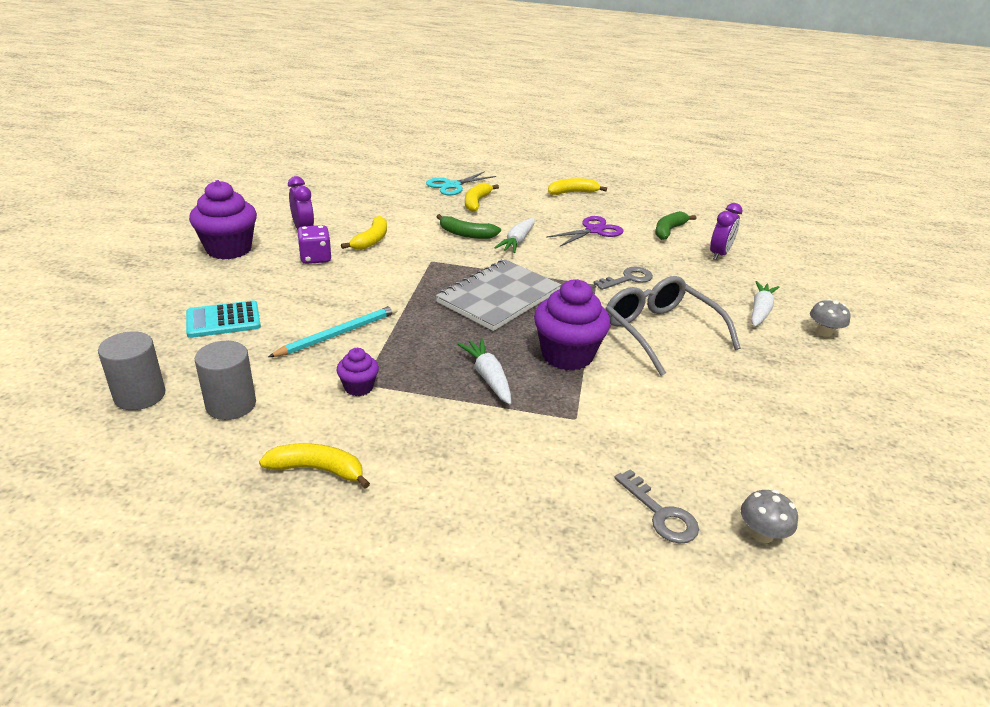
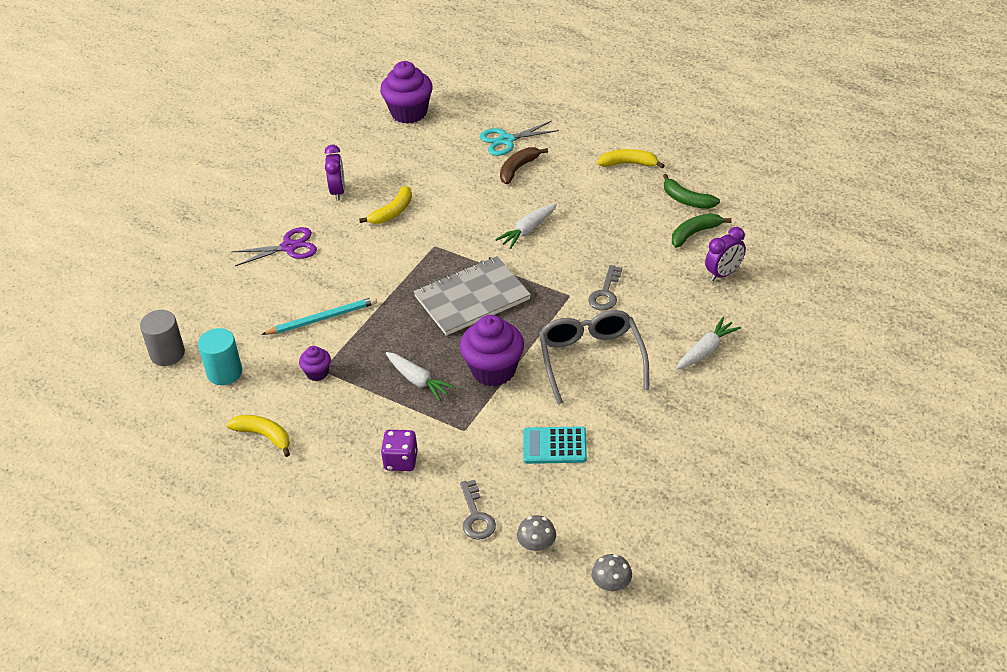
camera: 25 degrees right, 10 degrees up
turquoise calculator [186,300,261,338] -> turquoise calculator moved to [523,426,587,464]
purple cupcake [189,180,257,260] -> purple cupcake moved to [380,61,433,124]
grey cylinder [195,341,256,420] -> turquoise cylinder [198,328,242,385]
purple dice [297,225,331,264] -> purple dice moved to [381,430,418,471]
green banana [436,214,501,239] -> green banana moved to [663,174,720,209]
white carrot [457,338,511,405] -> white carrot turned 135 degrees clockwise [386,352,456,401]
yellow banana [465,183,499,212] -> brown banana [500,147,548,184]
purple scissors [546,216,623,246] -> purple scissors moved to [232,227,317,266]
grey key [593,267,653,290] -> grey key turned 120 degrees clockwise [588,265,622,310]
grey mushroom [810,299,851,337] -> grey mushroom moved to [592,554,632,592]

